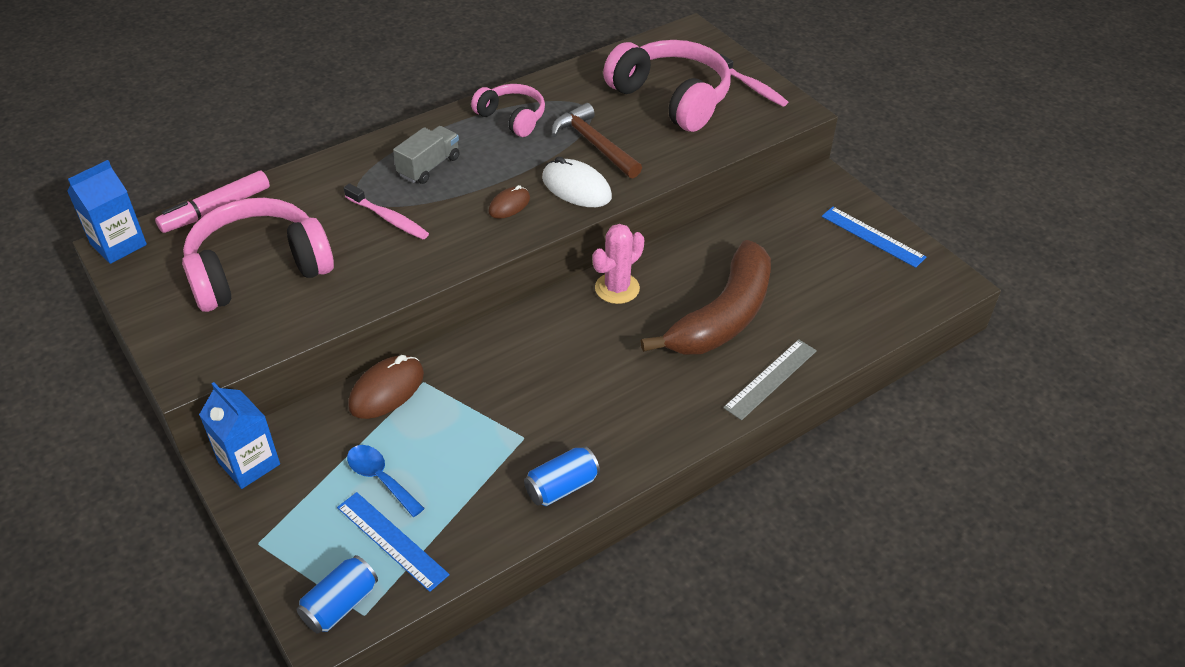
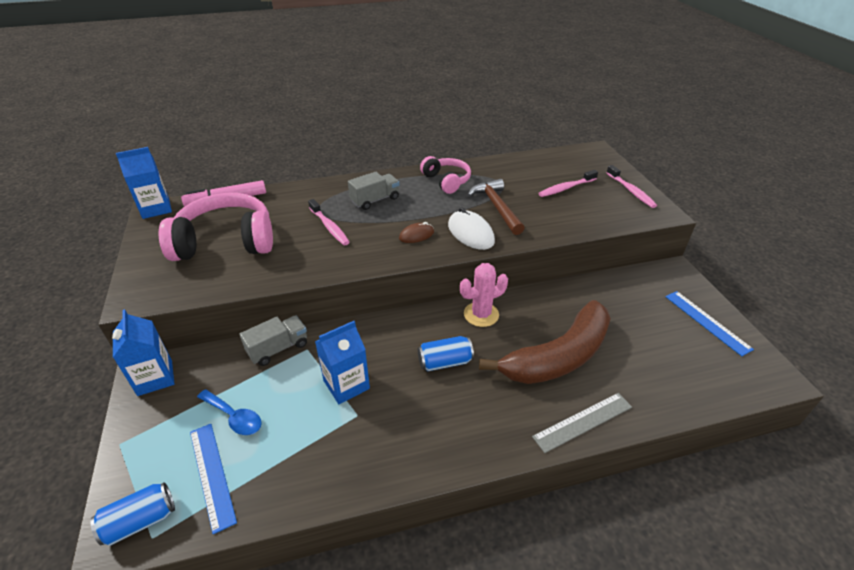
camera: 20 degrees right, 5 degrees down
blue spoon [347,445,425,517] -> blue spoon turned 150 degrees clockwise [197,389,262,435]
brown mouse [348,355,424,419] -> grey truck [239,316,307,366]
blue can [524,446,600,506] -> blue can moved to [418,336,474,371]
pink headphones [603,40,731,132] -> pink toothbrush [538,170,598,197]
none -> blue carton [315,321,370,404]

